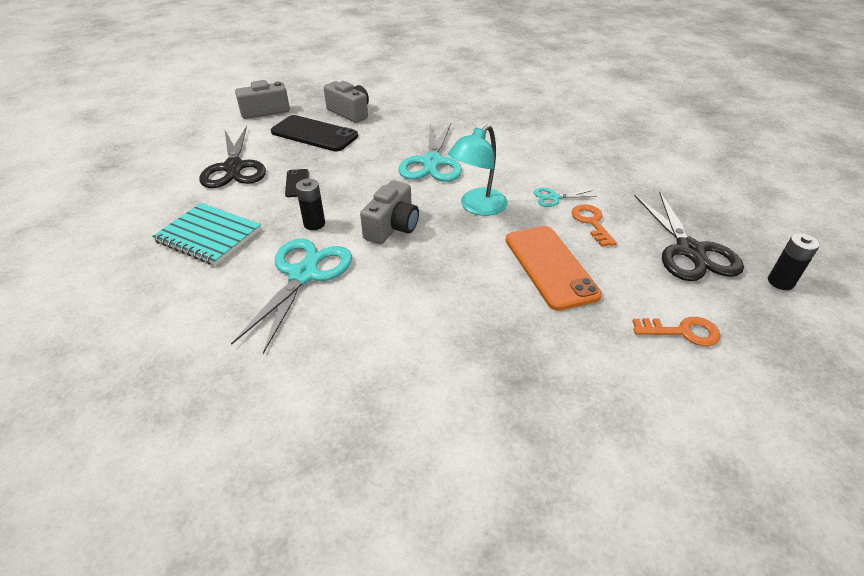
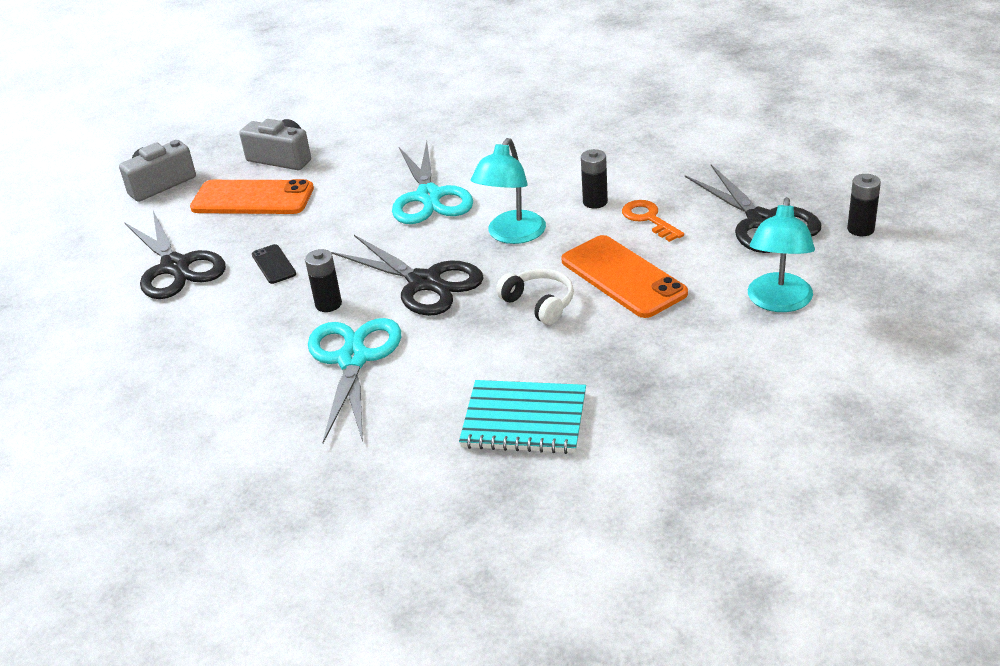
camera: 15 degrees left, 5 degrees down
turquoise notebook [152,203,261,266] -> turquoise notebook moved to [459,380,586,454]
black phone [271,115,358,152] -> orange phone [190,179,314,214]
grey camera [360,180,419,244] -> black scissors [331,235,484,316]
turquoise scissors [533,188,597,207] -> black battery [581,149,608,209]
orange key [633,317,720,346] -> turquoise lamp [748,197,815,312]
none -> white headphones [496,269,574,325]

